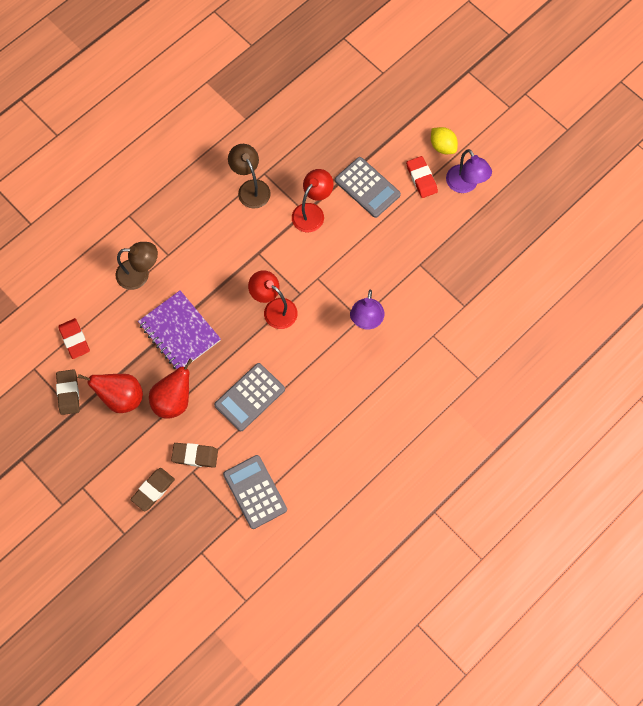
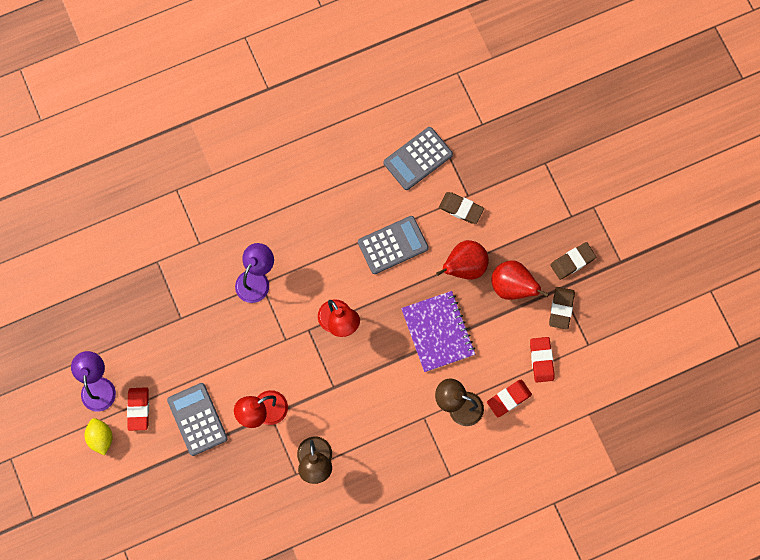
camera: 160 degrees left, 5 degrees up
brown eraser [130,468,175,511] -> brown eraser moved to [550,242,596,280]
grey calculator [223,455,287,529] -> grey calculator turned 60 degrees clockwise [384,127,453,190]
none -> red eraser [487,380,532,417]

